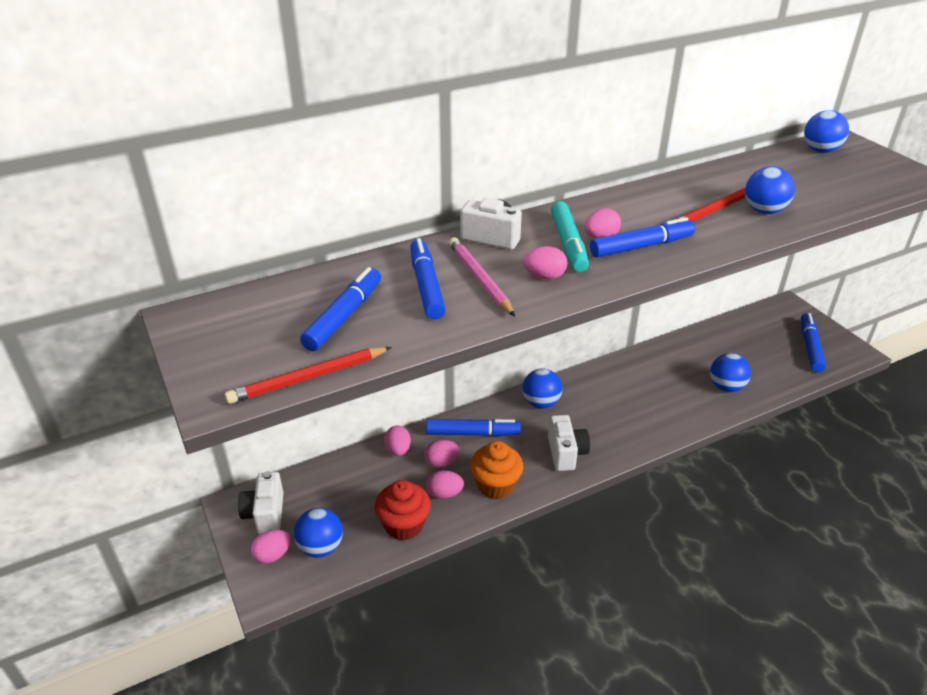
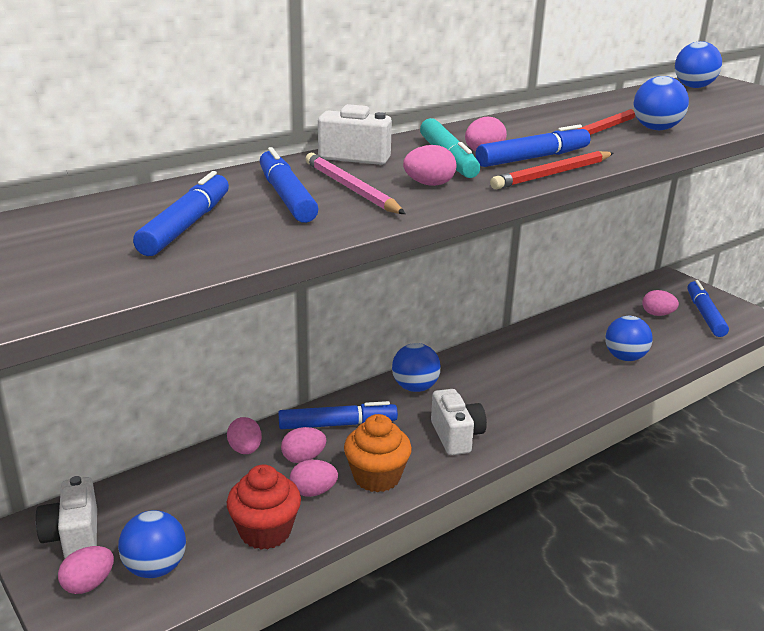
camera: 10 degrees left, 10 degrees down
red pencil [225,347,392,404] -> red pencil moved to [490,151,613,189]
none -> pink egg [642,290,679,316]

